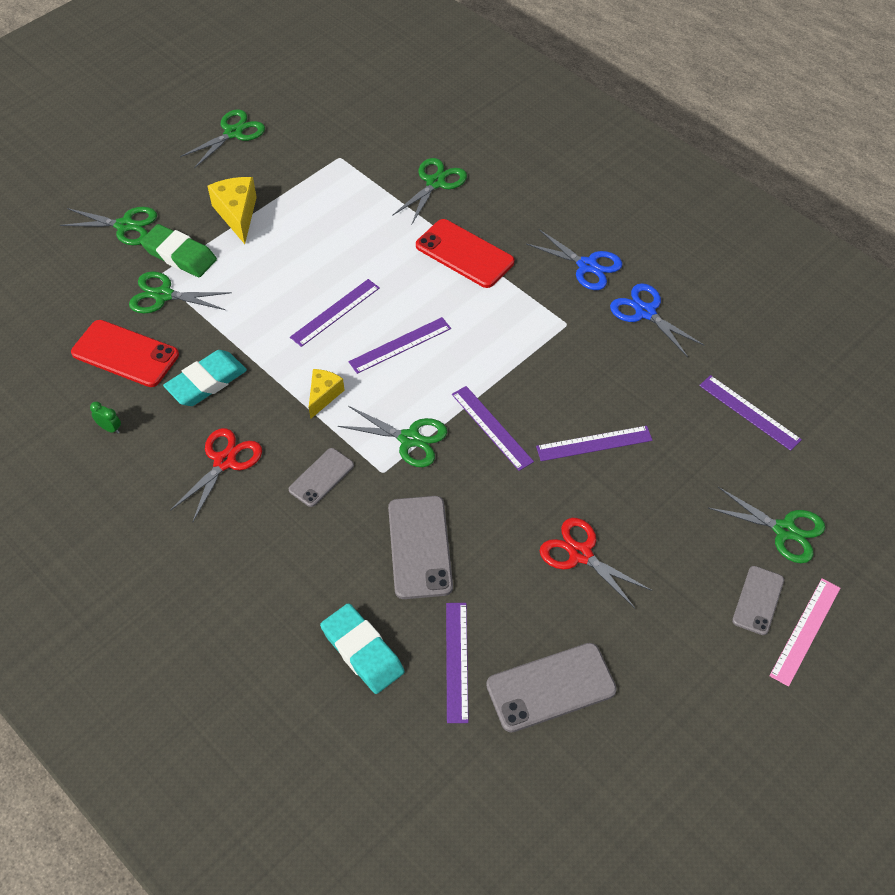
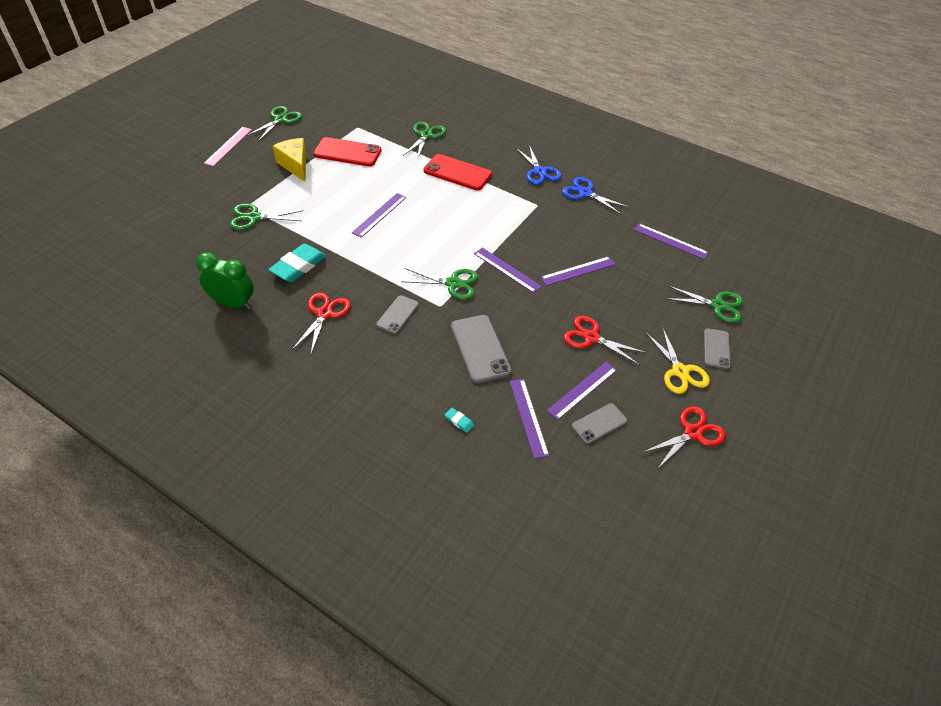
camera: 15 degrees left, 5 degrees down
green scissors [60,207,157,245] -> none
red phone [71,320,179,387] -> red phone moved to [313,137,381,166]
green clock [90,401,121,434] -> green clock [196,252,254,309], size x2.30
green eraser [140,224,217,277] -> none
yellow cheese [309,369,344,419] -> none
turquoise eraser [320,603,405,694] -> turquoise eraser [445,408,474,433], size x0.43
purple ruler [349,317,451,374] -> purple ruler moved to [547,362,617,420]
grey phone [486,643,617,733] -> grey phone [572,403,627,444], size x0.61
blue scissors [526,229,622,290] -> blue scissors turned 45 degrees clockwise [516,145,562,185]
pink ruler [769,579,840,687] -> pink ruler moved to [204,127,252,166]
none -> red scissors [642,406,726,468]
none -> yellow scissors [645,327,710,394]

